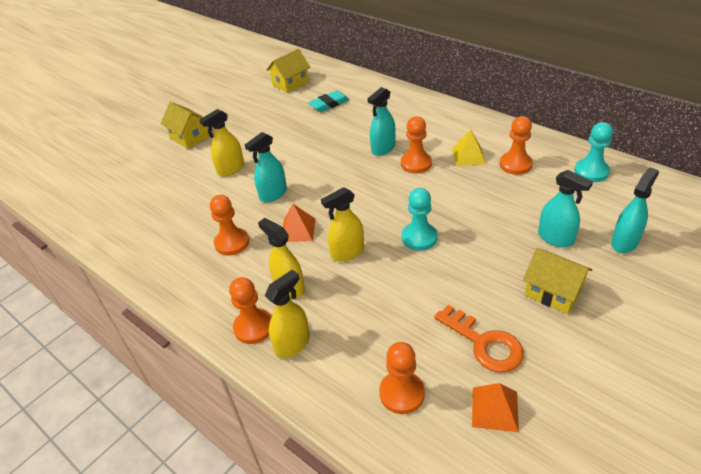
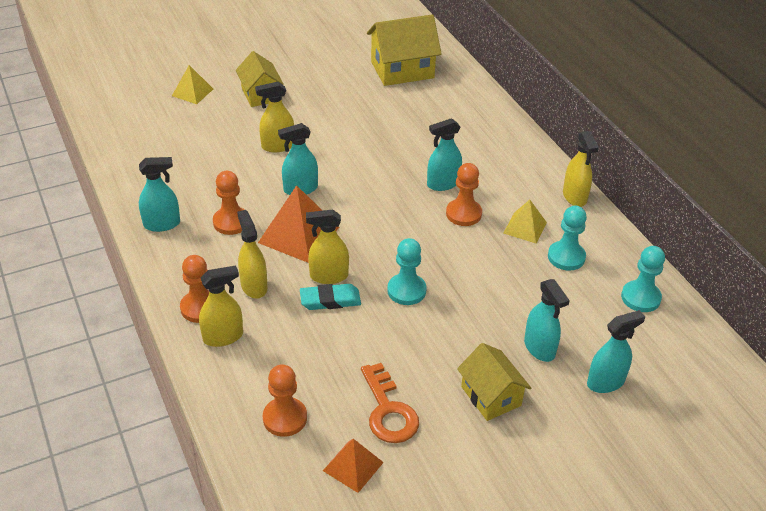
camera: 20 degrees right, 0 degrees up
yellow house [266,49,310,93] -> yellow house [367,14,442,86], size x1.54
orange pyramid [283,204,315,242] -> orange pyramid [258,185,339,263], size x1.69
turquoise eraser [308,90,350,112] -> turquoise eraser moved to [300,284,361,310]
orange pawn [499,116,533,175] -> turquoise pawn [548,206,587,271]
none -> turquoise spray bottle [139,157,180,232]
none -> yellow pyramid [172,65,213,104]
none -> yellow spray bottle [563,131,599,207]

